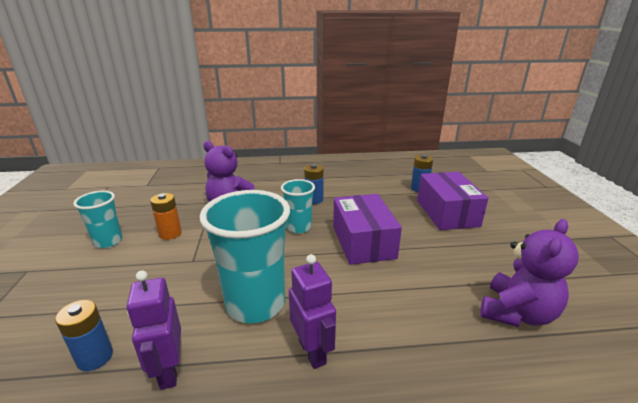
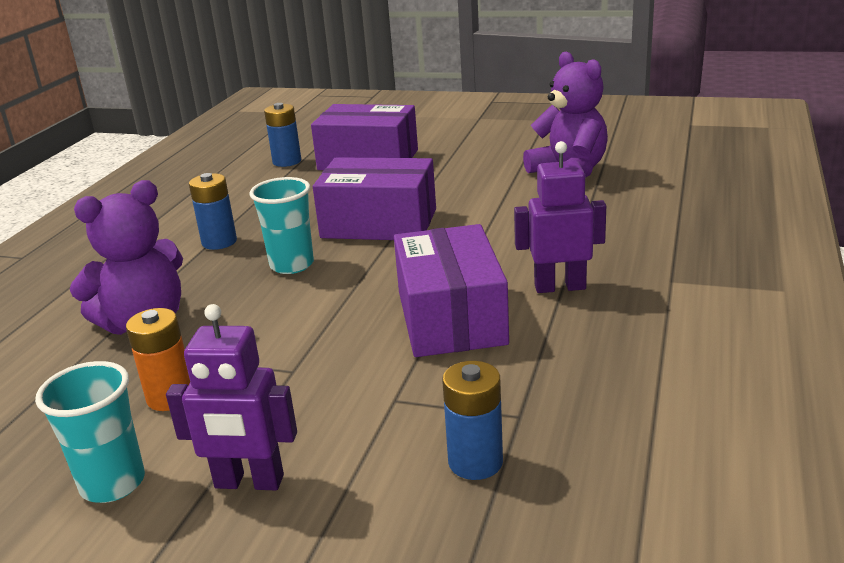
camera: 65 degrees left, 0 degrees up
purple robot [126,270,181,390] -> purple robot moved to [166,304,297,490]
turquoise cup [200,190,290,323] -> purple box [394,224,509,357]

